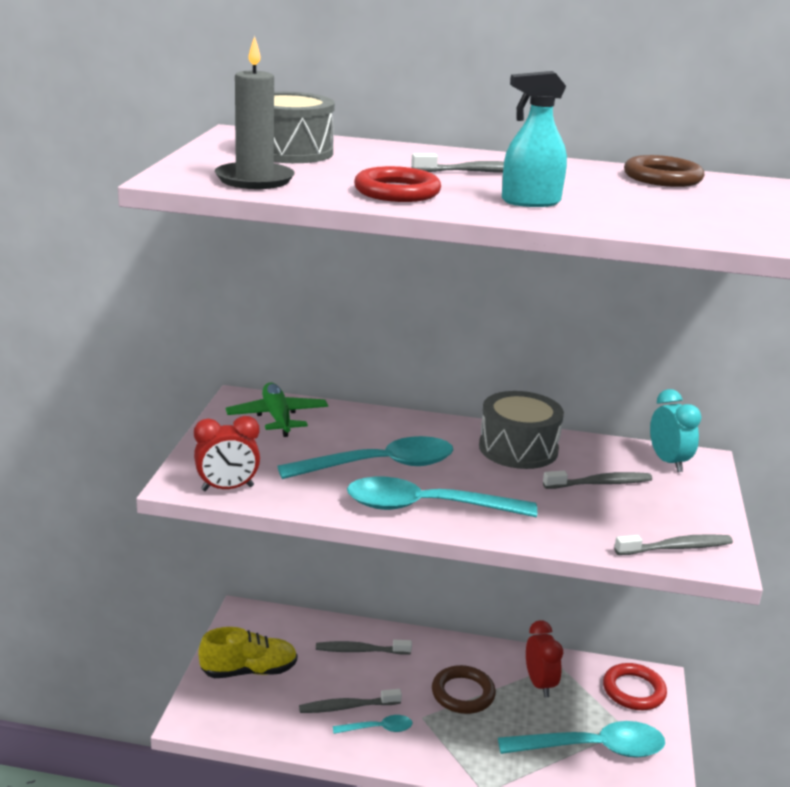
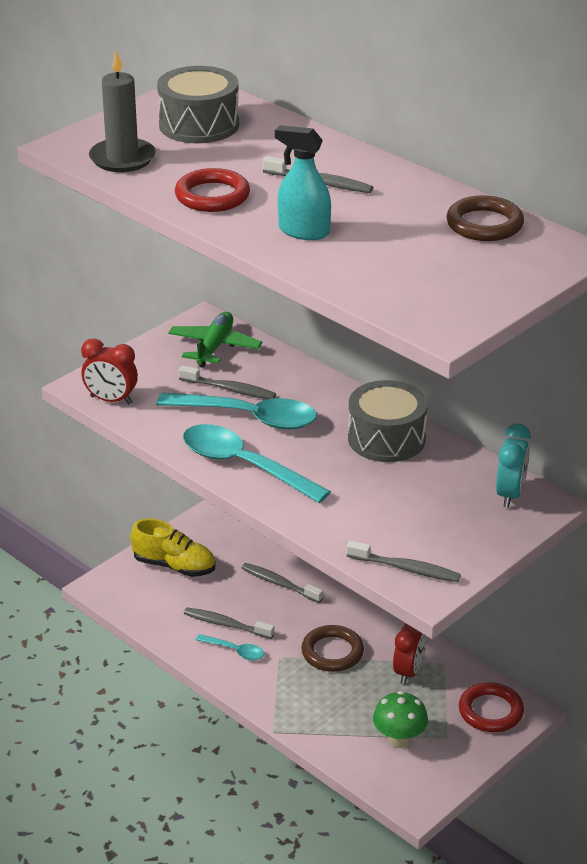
camera: 35 degrees right, 10 degrees up
turquoise spoon [498,721,665,758] -> green mushroom [373,691,428,748]
grey toothbrush [543,471,652,489] -> grey toothbrush moved to [179,365,276,399]

